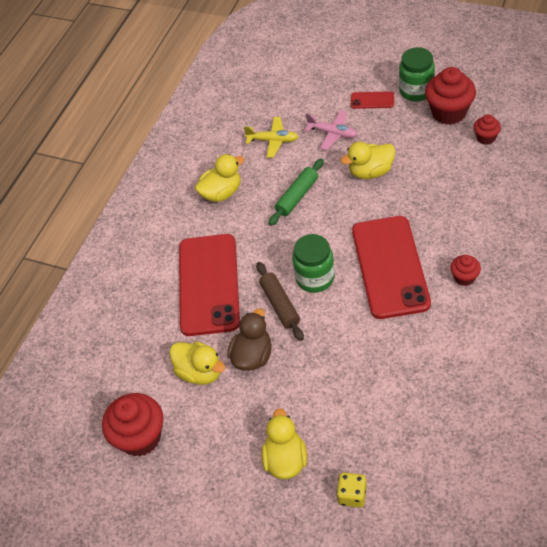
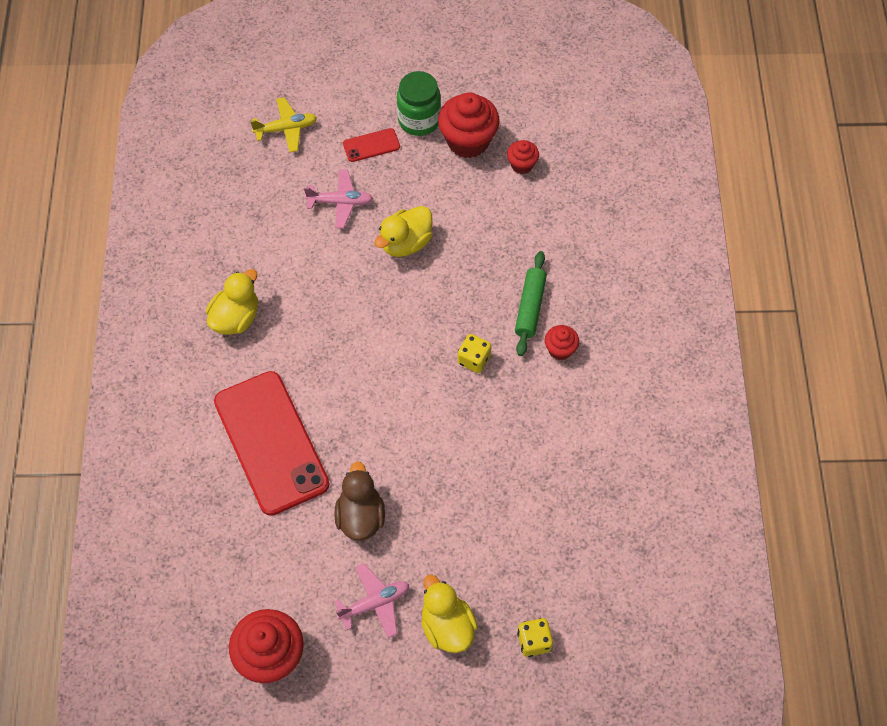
camera: 30 degrees left, 10 degrees up
yellow duck [169,341,225,385] -> none
yellow plane [244,117,298,158] -> yellow plane moved to [250,97,317,153]
brown rolling pin [256,262,304,341] -> none
green rolling pin [268,159,324,226] -> green rolling pin moved to [515,251,547,356]
green jar [292,234,335,293] -> none
red phone [352,216,431,319] -> yellow dice [458,334,492,373]
none -> pink plane [334,563,409,638]

